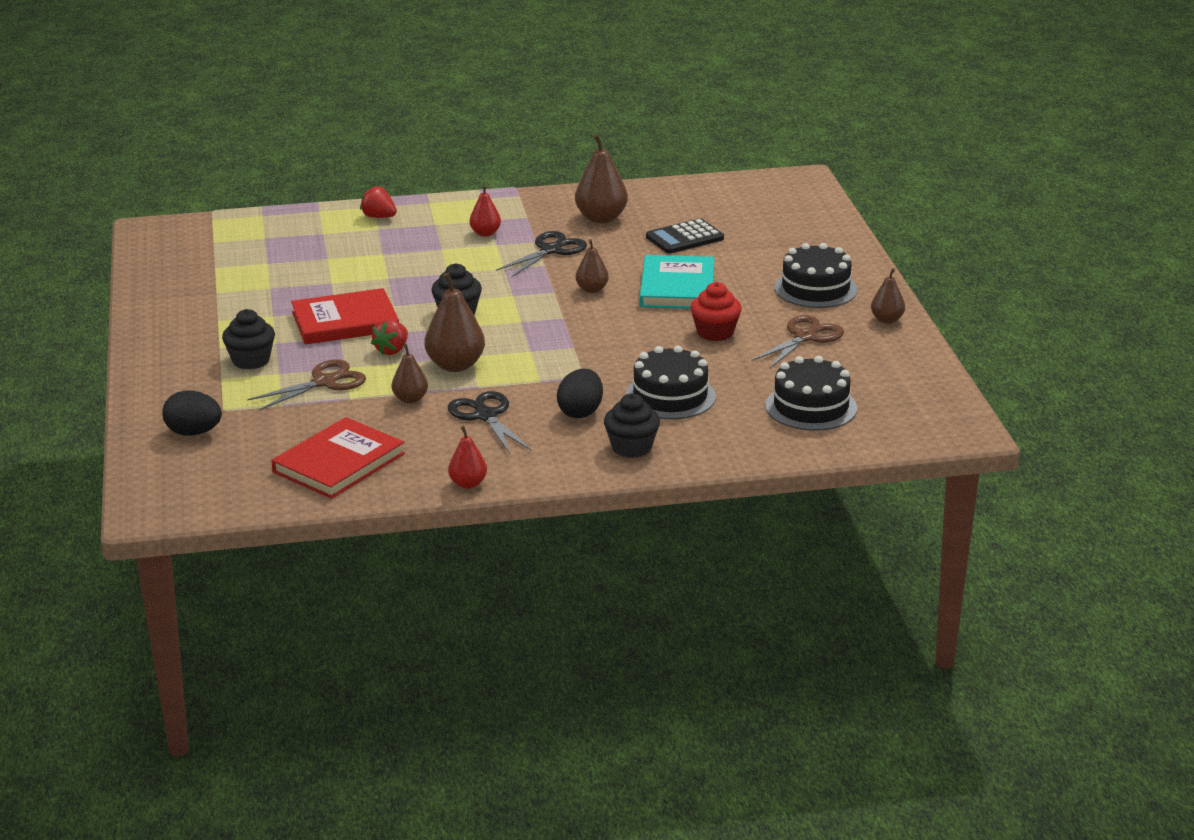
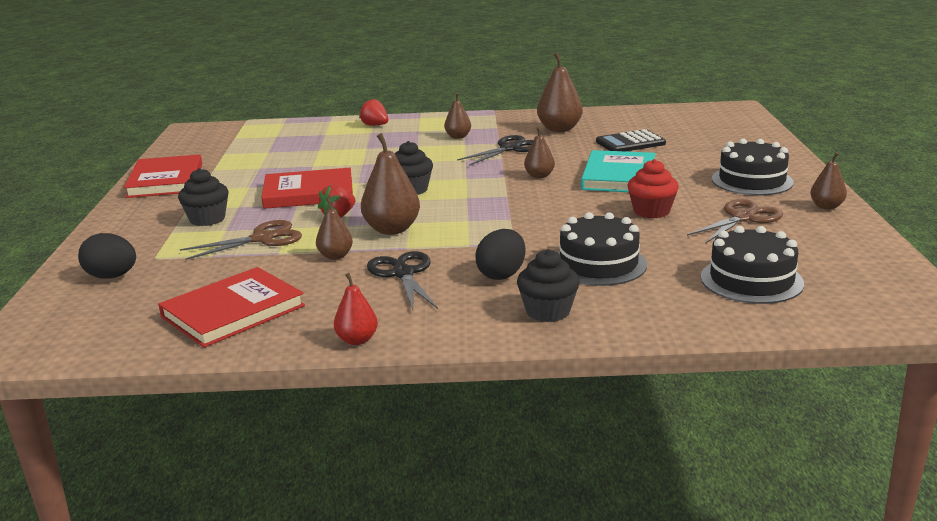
camera: 10 degrees right, 5 degrees down
red pear [469,185,501,237] -> brown pear [444,92,471,139]
none -> red book [124,154,202,198]

